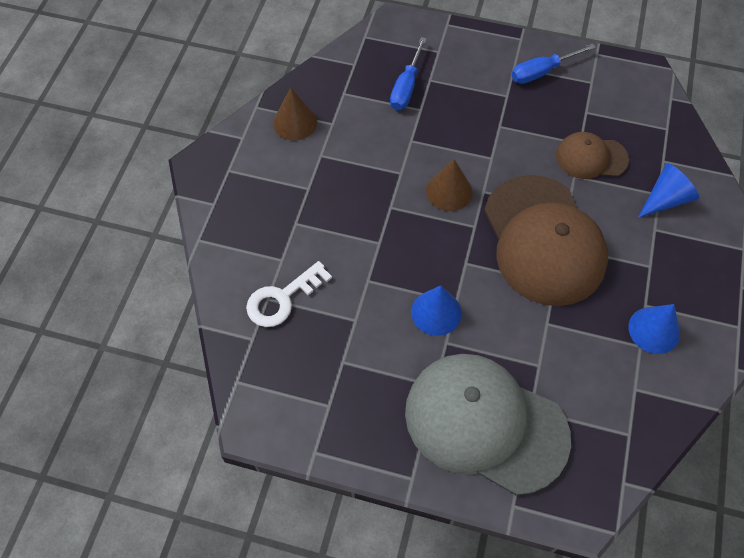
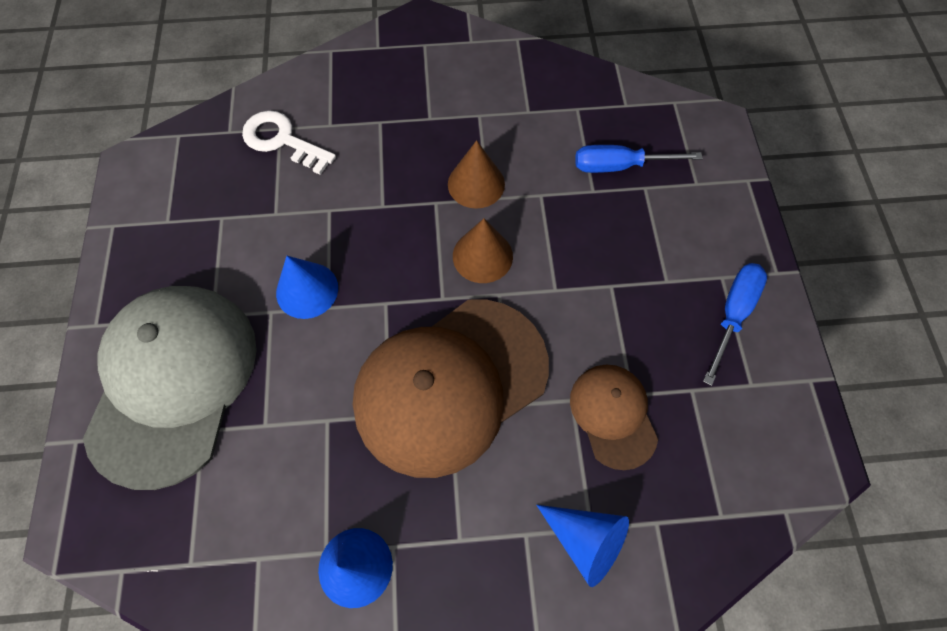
camera: 70 degrees right, 5 degrees up
brown cone [273,88,317,140] -> brown cone moved to [448,140,505,209]
blue screwdriver [512,43,596,84] -> blue screwdriver turned 75 degrees clockwise [703,263,767,386]

